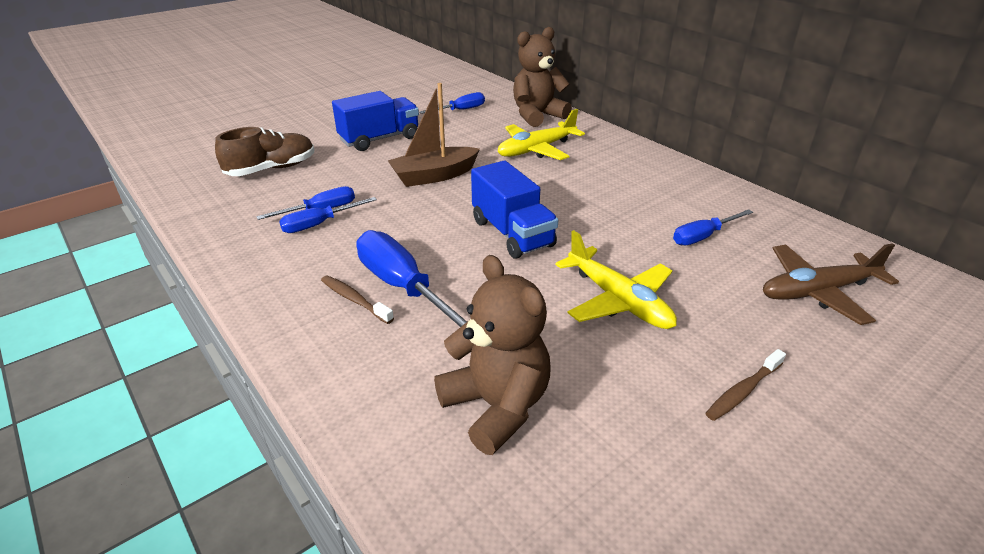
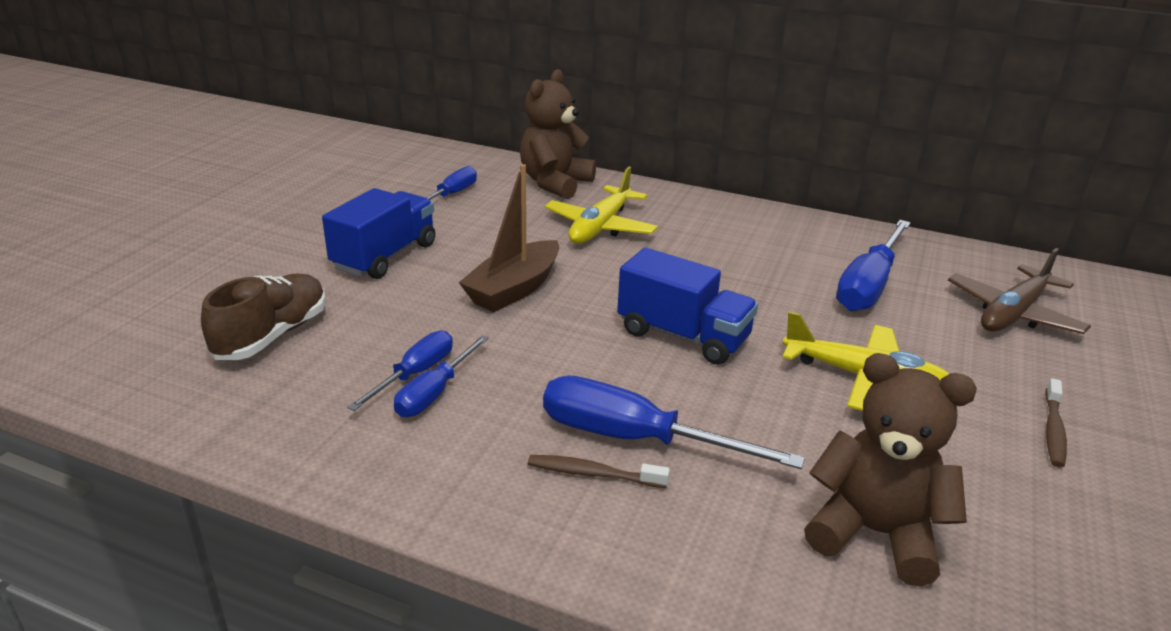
camera: 30 degrees left, 5 degrees down
blue screwdriver [673,209,753,245] -> blue screwdriver [836,220,911,311], size x1.68

